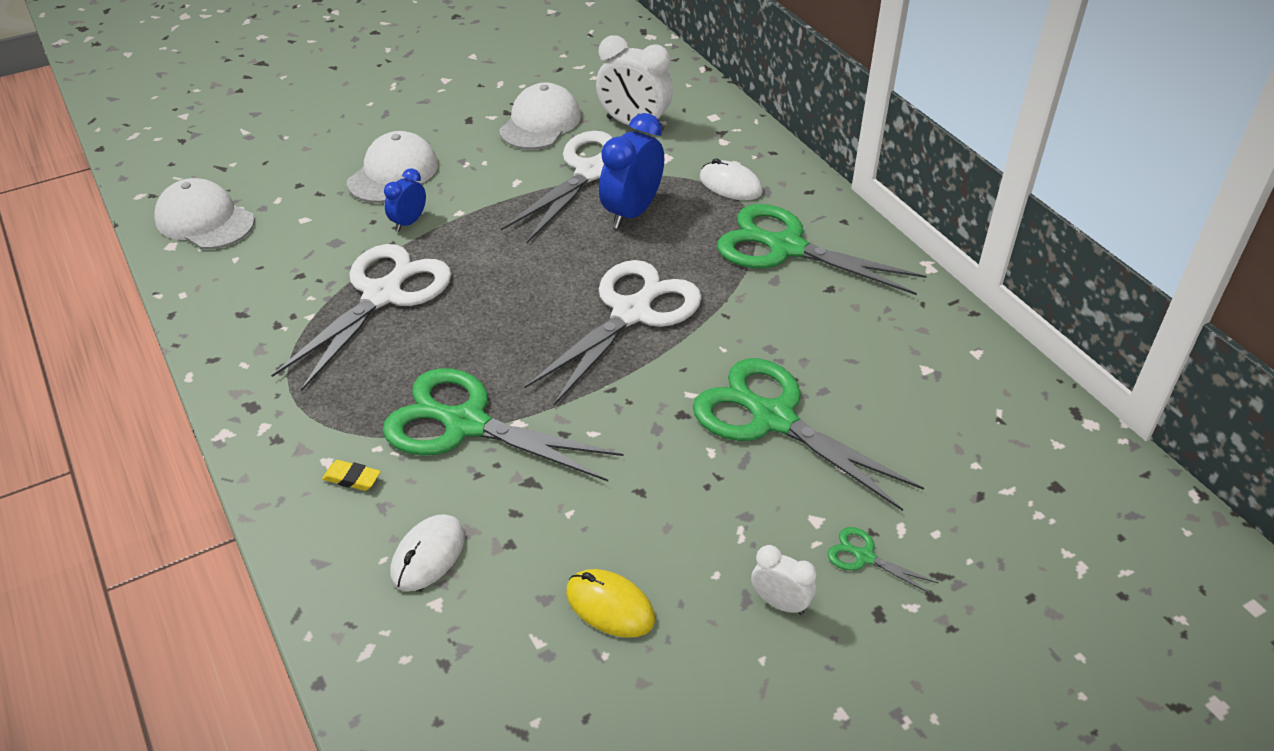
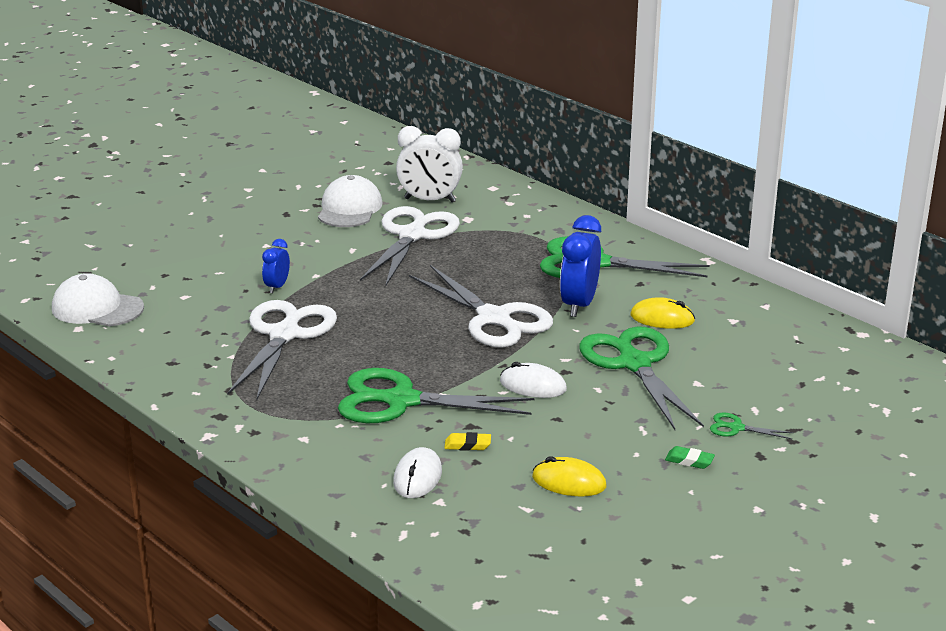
camera: 15 degrees left, 15 degrees down
yellow eraser [322,460,381,491] -> yellow eraser moved to [444,432,491,451]
white cap [347,131,438,203] -> none
white scissors [524,260,702,405] -> white scissors turned 120 degrees clockwise [409,265,553,348]
blue clock [599,113,664,229] -> blue clock moved to [560,215,601,317]
green scissors [693,358,924,511] -> green scissors turned 45 degrees clockwise [579,326,704,430]
white mouse [700,158,763,200] -> white mouse moved to [500,362,567,398]
white clock [751,545,817,615] -> green eraser [665,446,715,469]
none -> yellow mouse [630,297,695,329]

